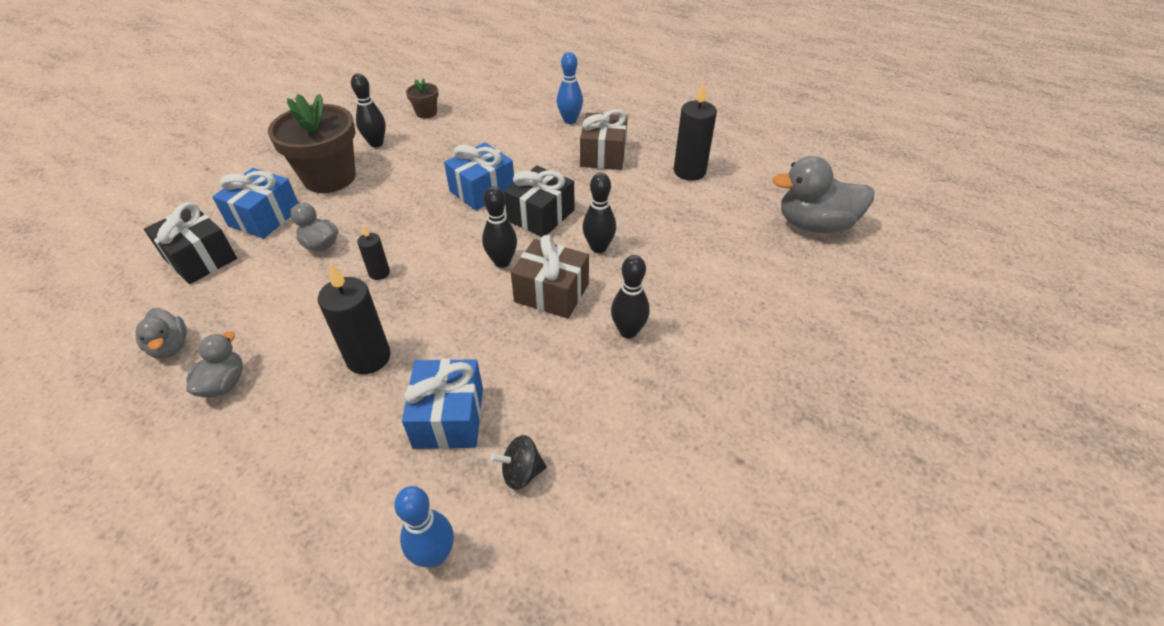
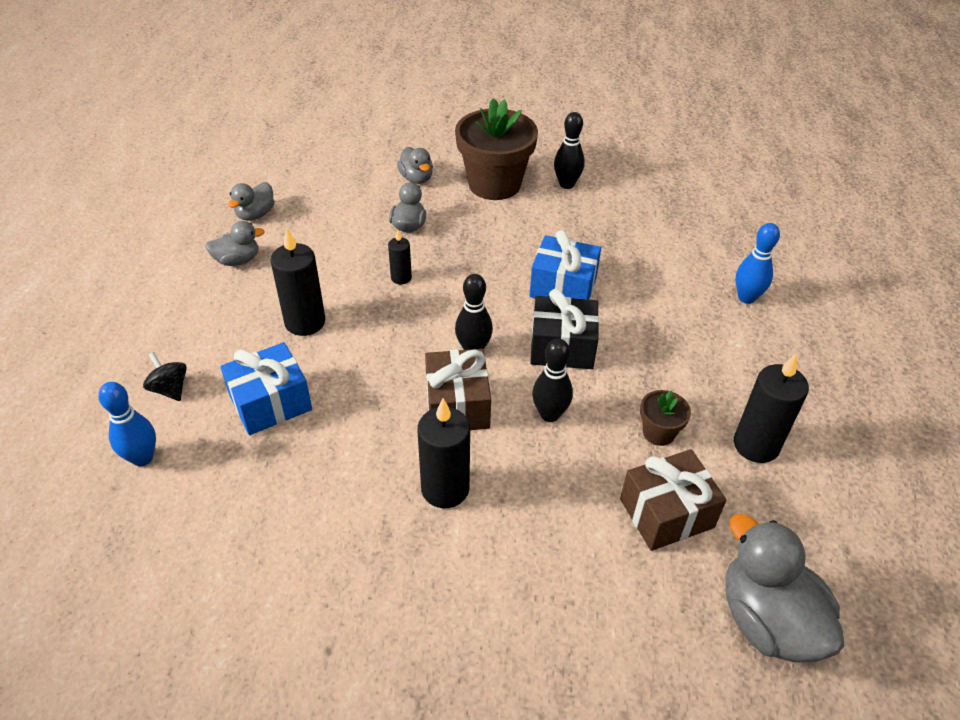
camera: 60 degrees right, 0 degrees up
black gift [144,202,237,284] -> none
blue gift [212,168,299,239] -> grey duck [397,147,433,184]
brown flower pot [406,78,439,118] -> brown flower pot moved to [640,390,691,446]
black spinning top [491,435,547,490] -> black spinning top moved to [143,352,187,401]
brown gift [580,109,628,170] -> brown gift moved to [620,449,727,551]
black bowling pin [611,255,650,338] -> black candle [417,398,470,508]

